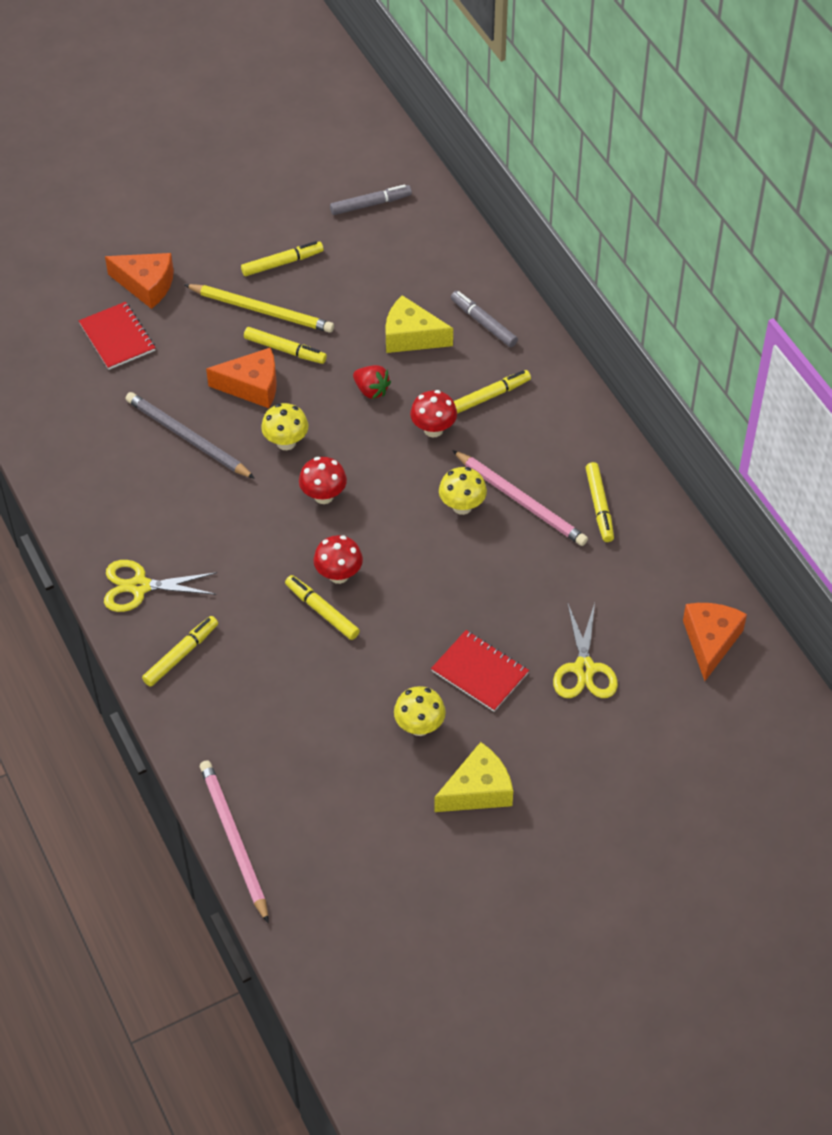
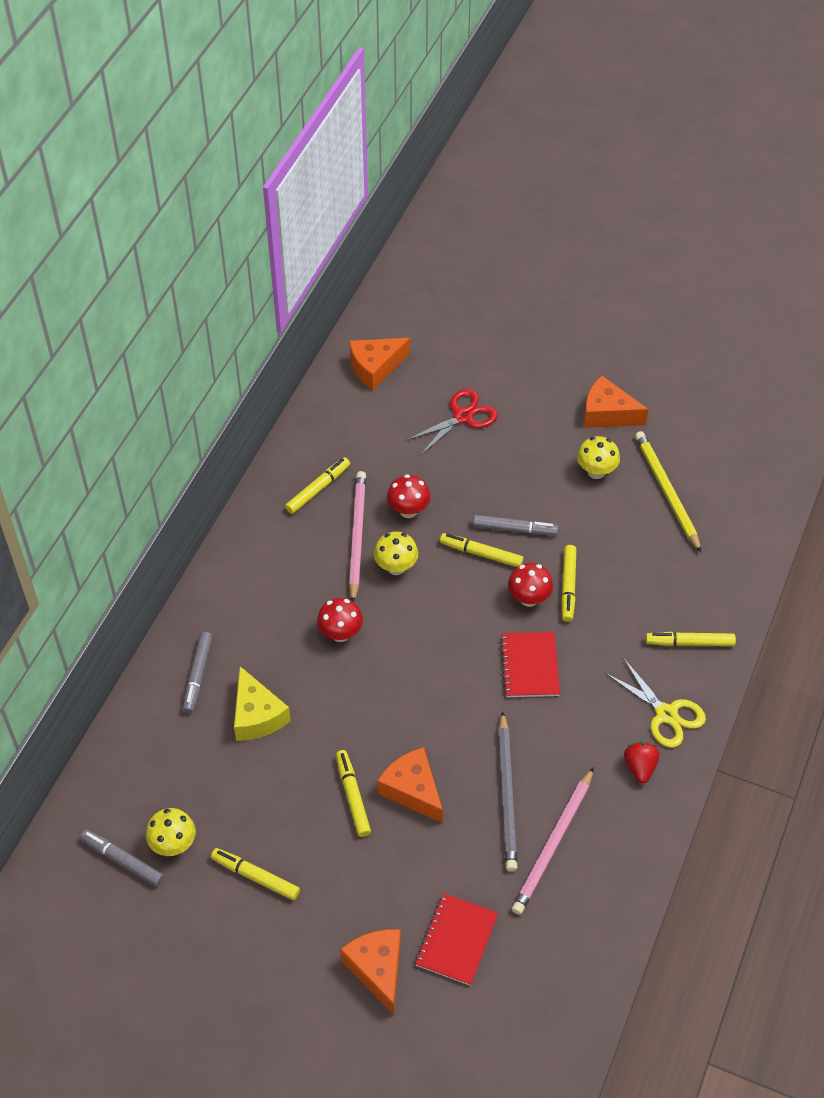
camera: 130 degrees left, 0 degrees up
yellow pencil [184,284,334,333] -> yellow pencil moved to [635,431,701,552]
pink pencil [200,760,269,923] -> pink pencil moved to [512,767,594,915]
yellow mushroom [261,403,308,450] -> yellow mushroom moved to [146,808,196,856]
red mushroom [299,457,347,504] -> red mushroom moved to [387,475,431,518]
red strawberry [353,365,391,399] -> red strawberry moved to [624,741,660,784]
red notebook [431,630,529,712] -> red notebook moved to [500,632,560,697]
yellow cheese [434,742,513,812] -> orange cheese [584,376,649,428]
yellow marker [454,370,531,414] -> yellow marker moved to [440,533,524,567]
yellow scissors [553,603,618,698] -> red scissors [405,389,498,456]
none -> grey marker [473,515,558,535]

